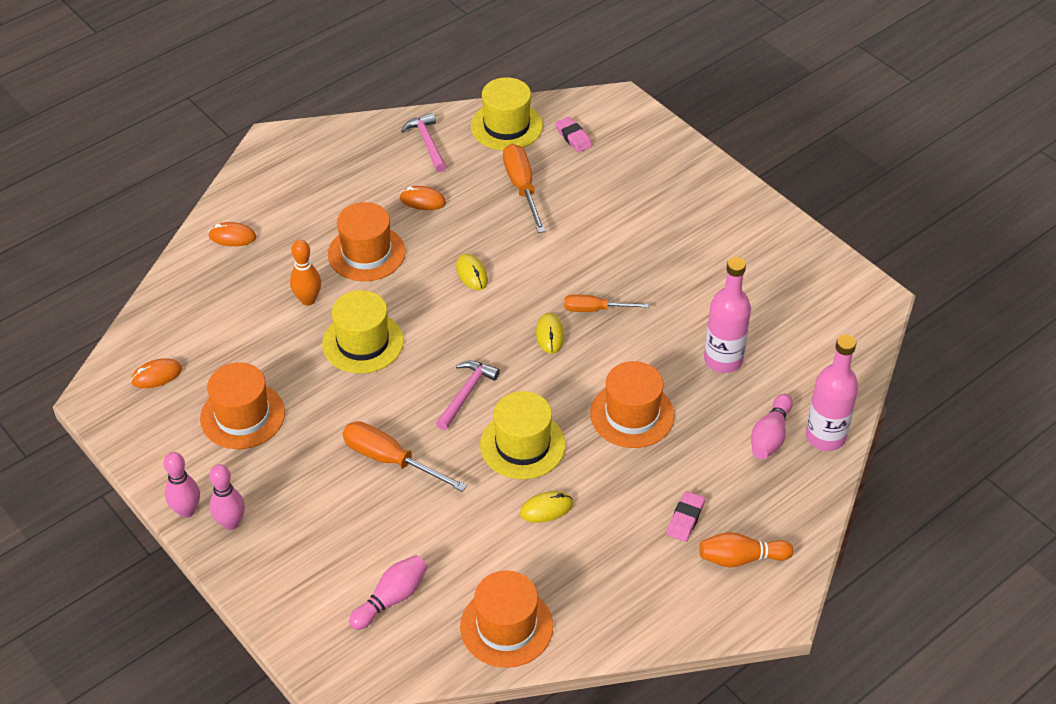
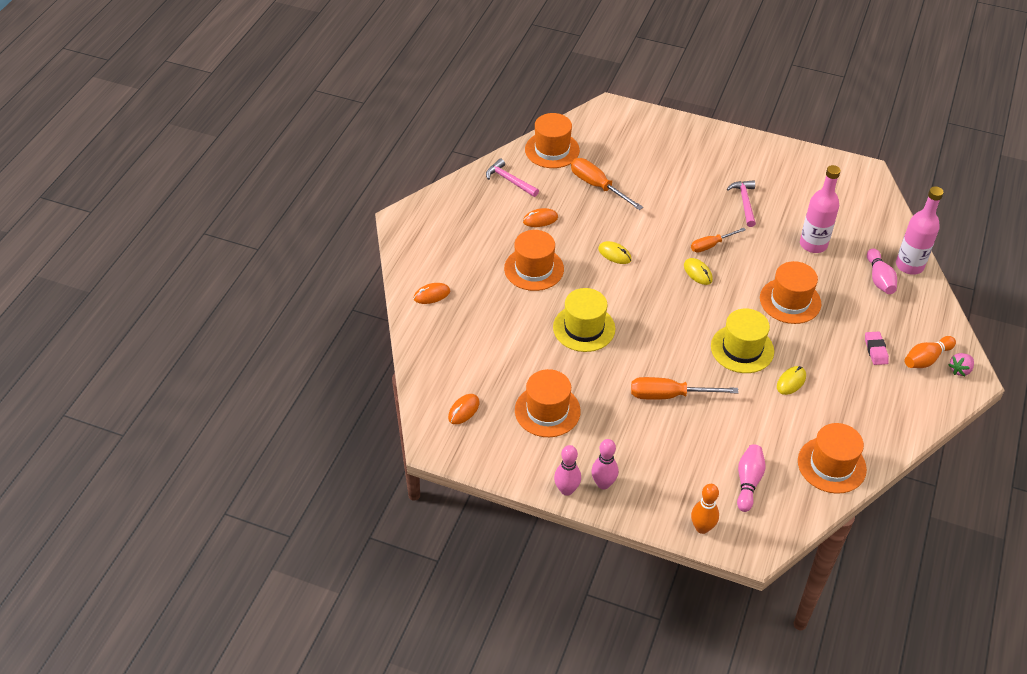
camera: 30 degrees left, 0 degrees up
orange bowling pin [290,240,321,306] -> orange bowling pin moved to [691,484,719,534]
pink hammer [436,361,500,430] -> pink hammer moved to [727,180,756,227]
yellow hat [471,77,543,150] -> orange hat [525,113,580,168]
pink eraser [555,117,592,152] -> none
none -> pink strawberry [948,353,974,376]

